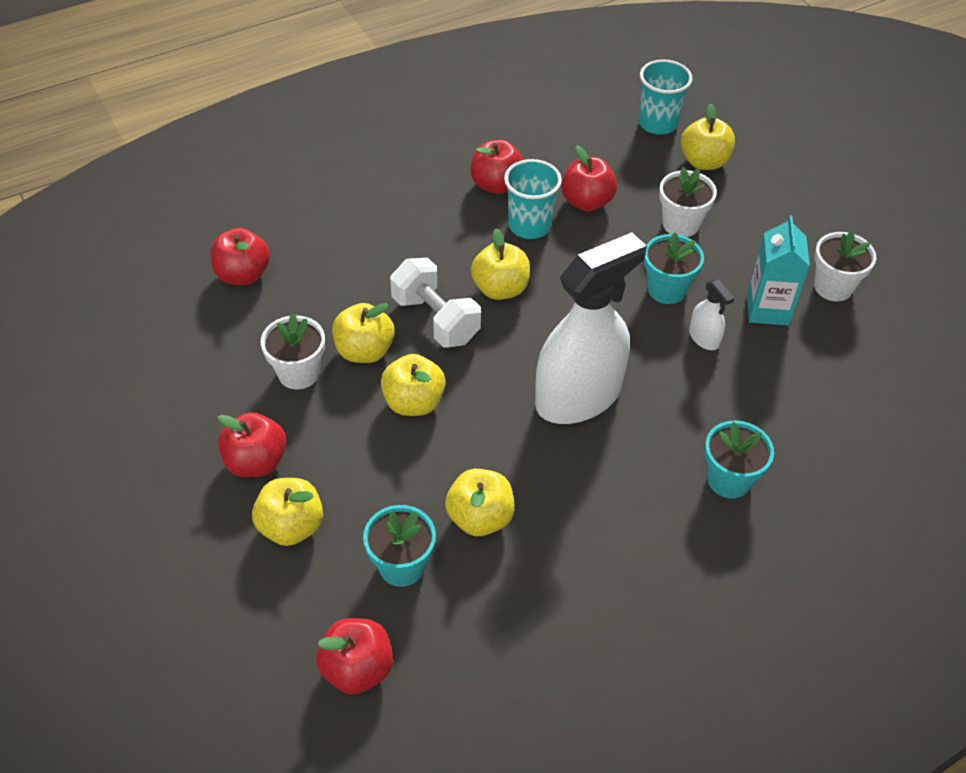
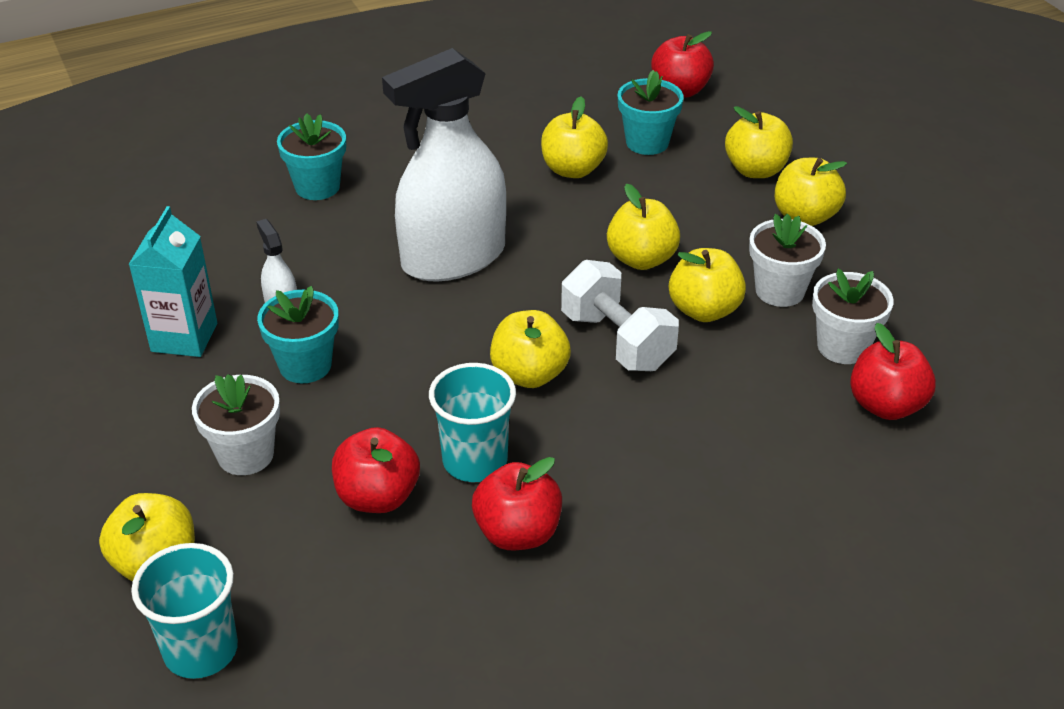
camera: 175 degrees left, 10 degrees down
red apple [218,412,286,477] -> yellow apple [775,158,847,226]
white flower pot [814,230,877,301] -> white flower pot moved to [812,269,894,364]

